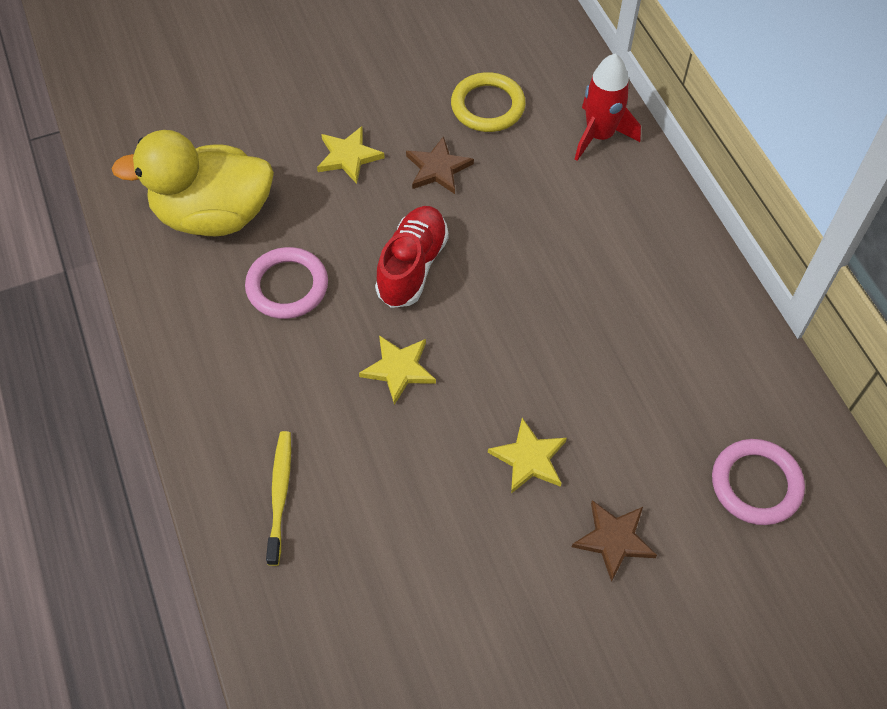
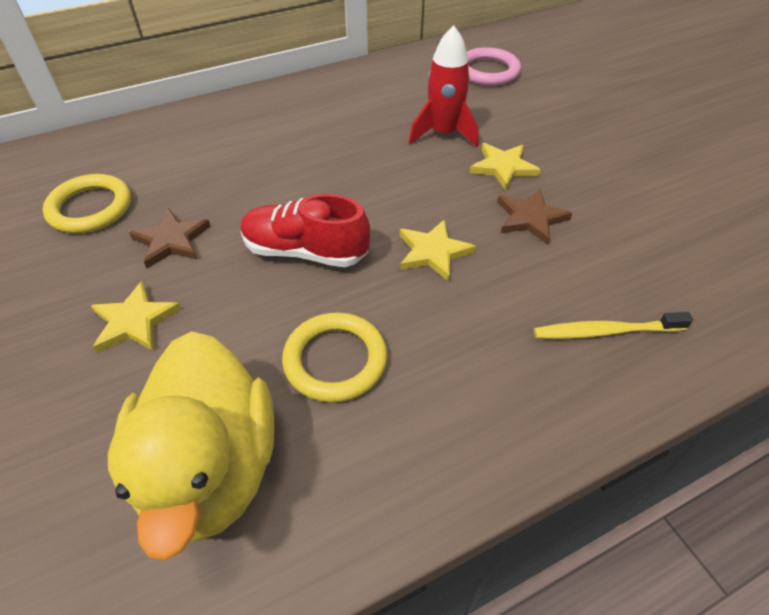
camera: 95 degrees left, 10 degrees down
pink ring [245,247,328,319] -> yellow ring [282,312,388,403]
brown star [572,500,657,582] -> brown star moved to [497,189,572,245]
red rocket [575,53,641,161] -> red rocket moved to [409,25,479,147]

